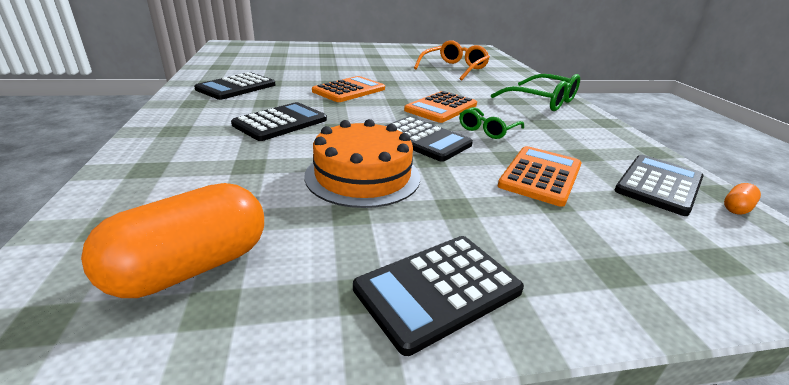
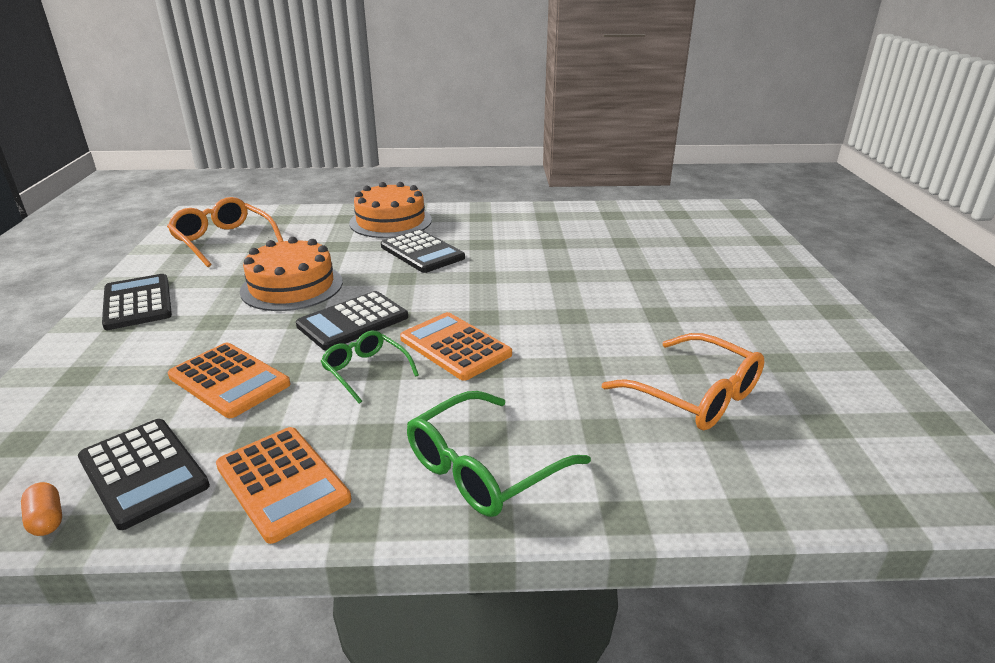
camera: 100 degrees right, 0 degrees up
orange capsule [81,183,264,298] -> orange glasses [167,197,283,267]
black calculator [194,72,275,100] -> none
orange calculator [312,76,385,102] -> orange calculator moved to [216,427,351,544]
none -> orange cake [349,182,432,238]

